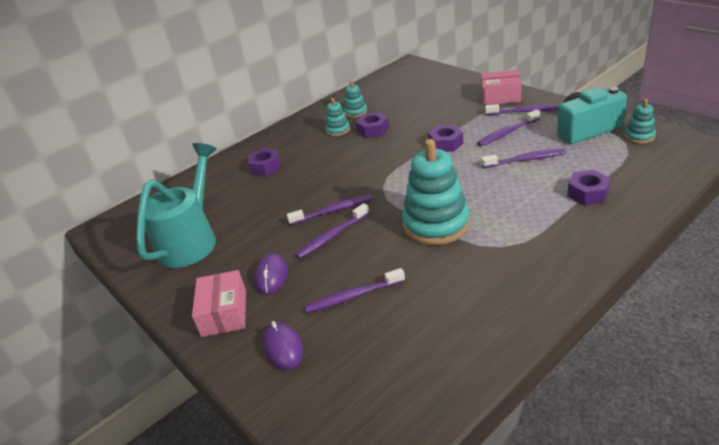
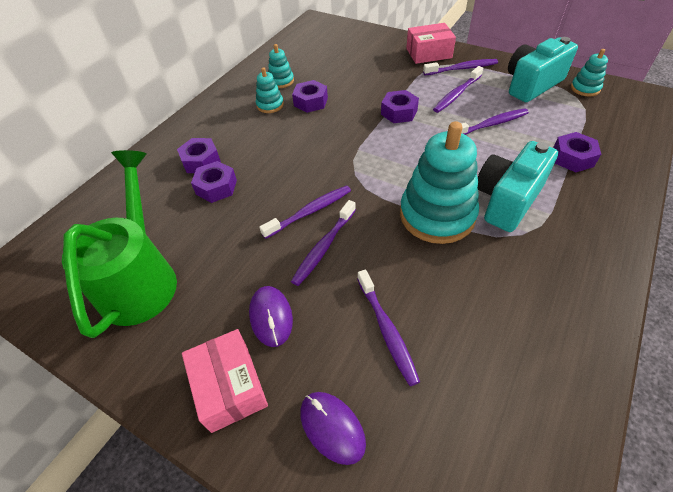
camera: 20 degrees left, 15 degrees up
turquoise watering can [136,143,216,268] -> green watering can [62,150,177,338]
purple toothbrush [304,268,405,313] -> purple toothbrush turned 75 degrees counterclockwise [357,269,420,386]
none -> purple nut [191,161,237,203]
none -> turquoise camera [478,141,558,232]

